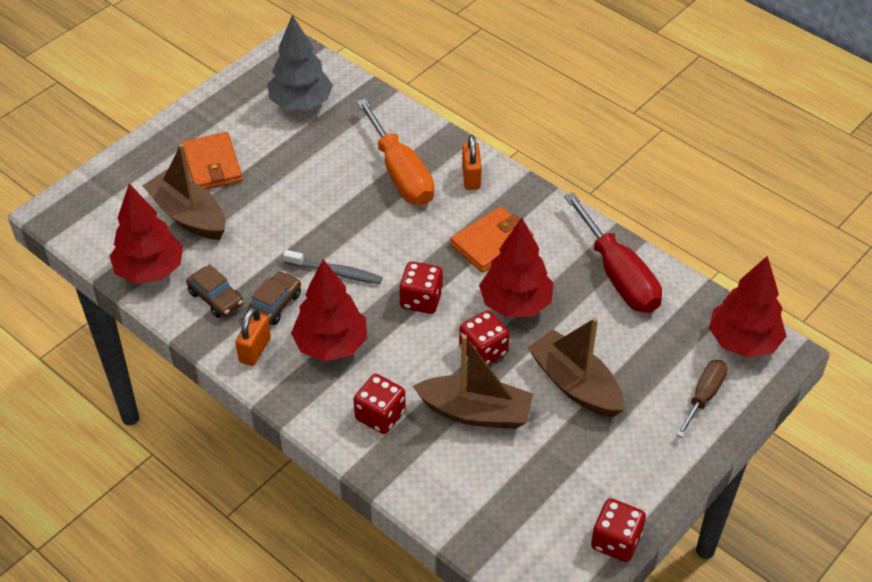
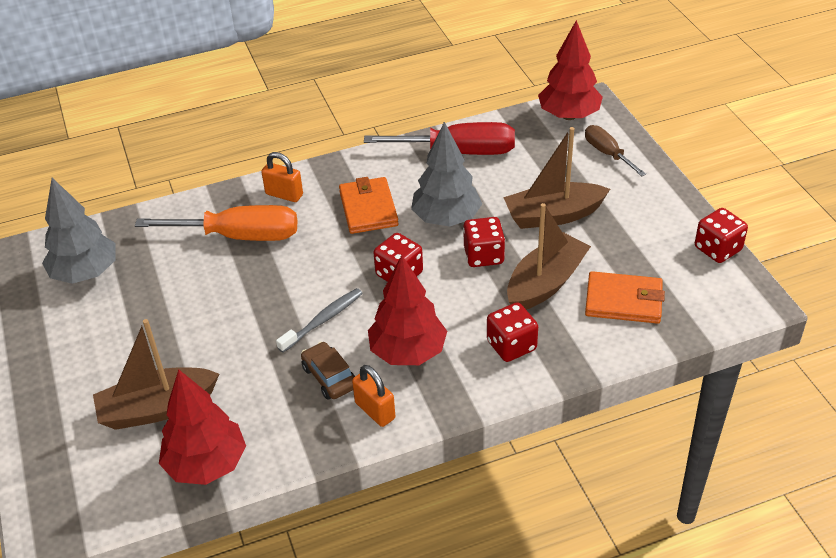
camera: 60 degrees left, 5 degrees down
orange wallet [182,132,243,189] -> orange wallet moved to [585,271,665,324]
brown car [186,264,243,318] -> none
red tree [479,218,554,317] -> grey tree [411,122,482,227]

